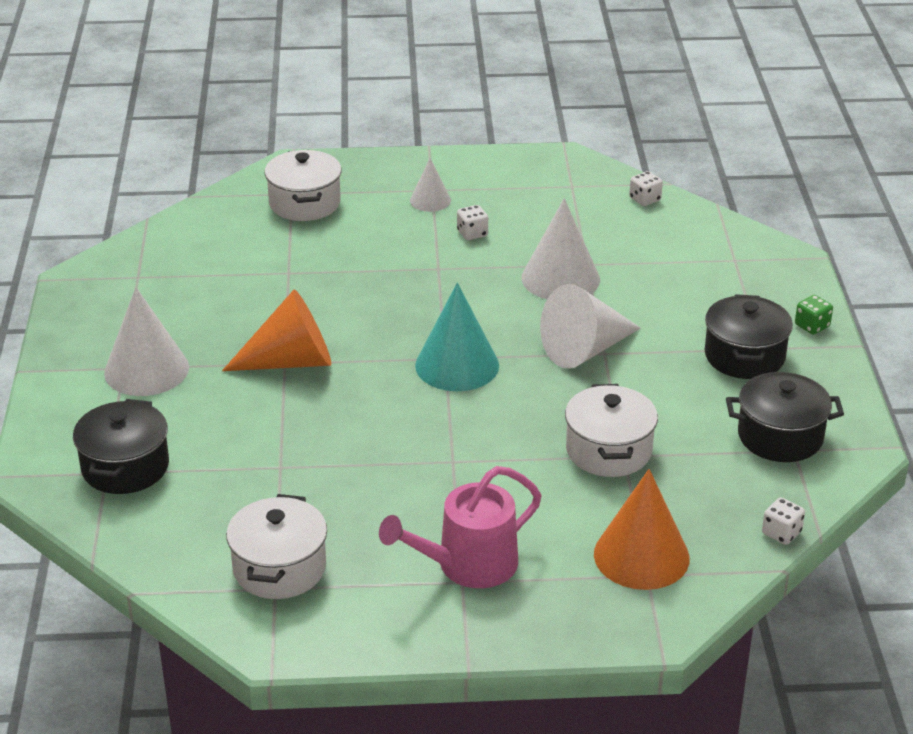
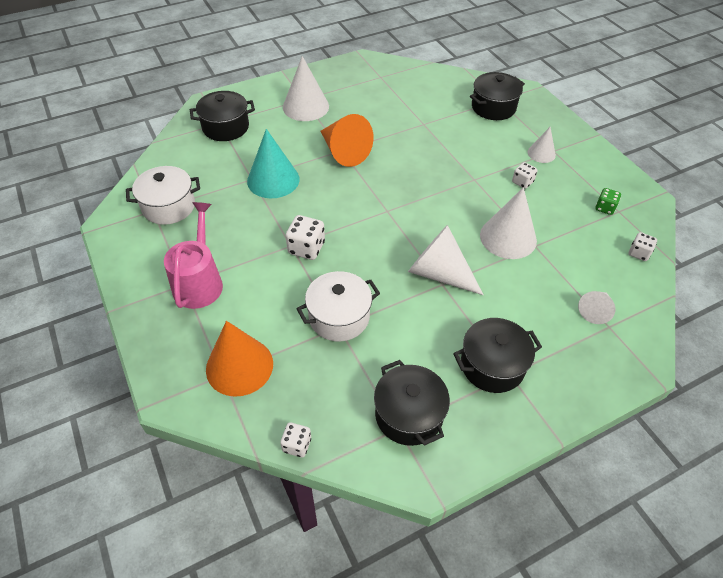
camera: 65 degrees right, 15 degrees up
white pot [265,150,342,221] -> black pot [470,72,525,120]
pink watering can [379,466,542,588] -> pink watering can turned 60 degrees clockwise [164,202,223,309]
turquoise cone [415,283,499,391] -> turquoise cone moved to [247,129,300,198]
green dice [795,295,833,334] -> green dice moved to [595,188,621,215]
none -> white dice [286,215,325,260]
none -> white cone [578,291,615,324]

